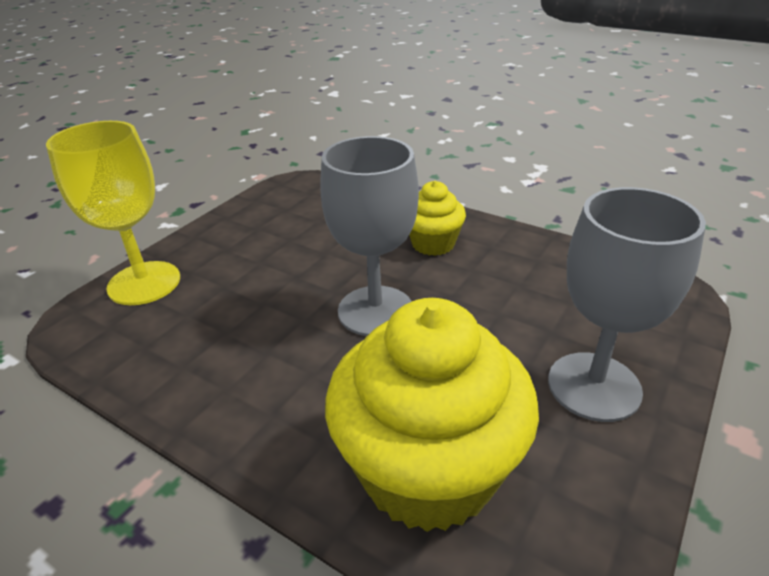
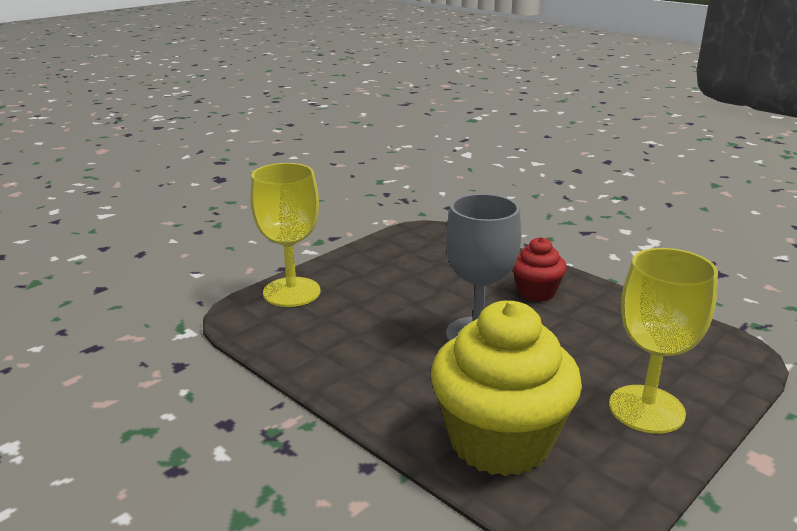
camera: 10 degrees right, 10 degrees down
yellow cupcake [409,181,466,256] -> red cupcake [513,237,567,302]
grey goblet [548,187,706,422] -> yellow goblet [609,248,718,433]

